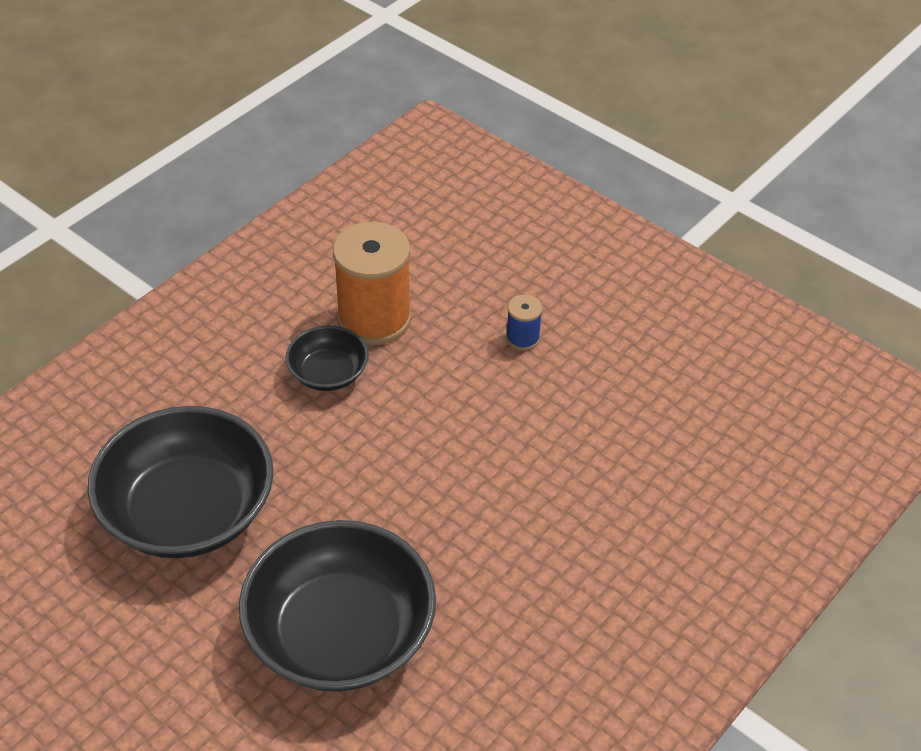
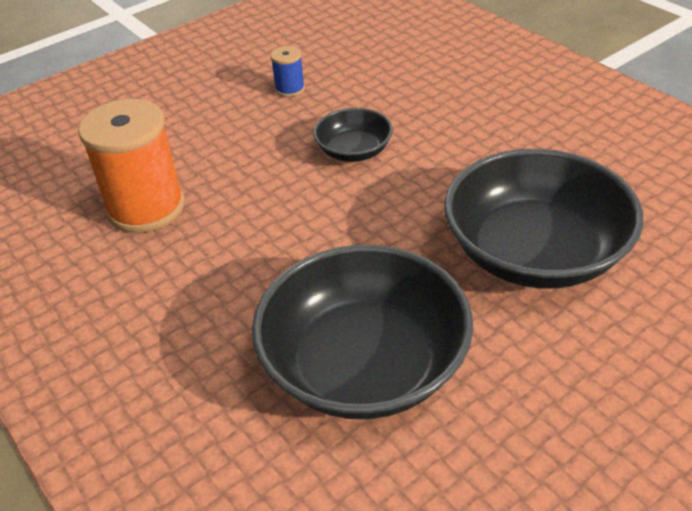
camera: 75 degrees left, 5 degrees down
black bowl [285,326,368,391] -> black bowl moved to [313,108,393,162]
blue spool [506,295,543,351] -> blue spool moved to [270,46,305,97]

